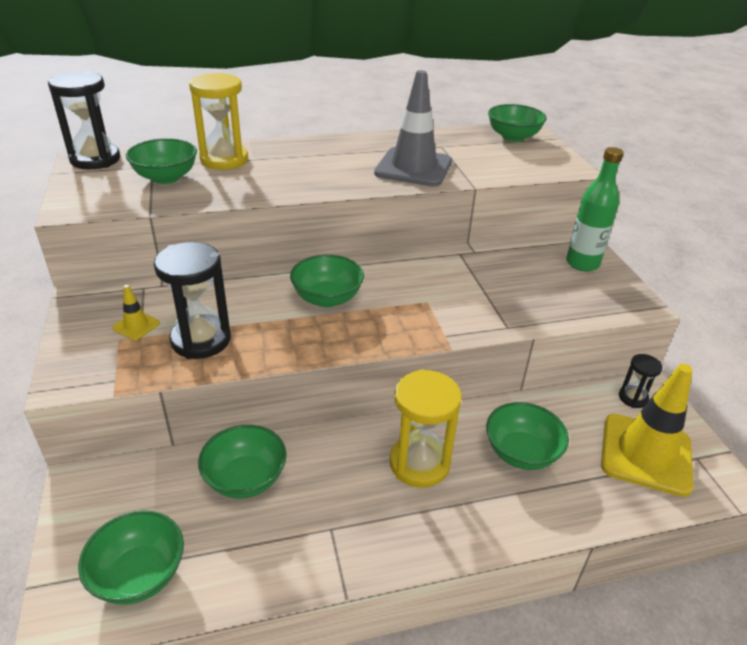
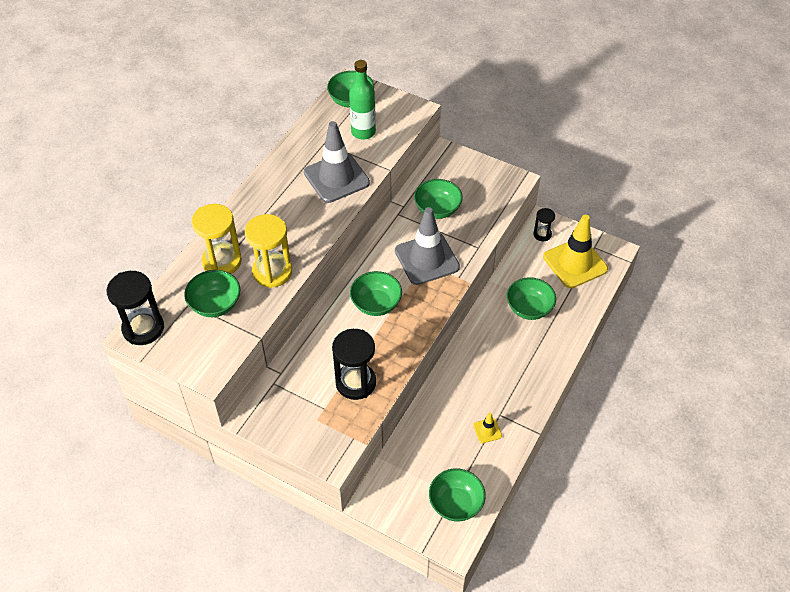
camera: 45 degrees left, 15 degrees up
yellow traffic cone [112,285,160,340] -> yellow traffic cone moved to [473,413,502,443]
green bowl [198,425,287,499] -> green bowl moved to [414,179,463,219]
yellow hourglass [390,369,462,488] -> yellow hourglass moved to [245,214,292,288]
green bottle [566,147,624,271] -> green bottle moved to [349,60,376,140]
none -> grey traffic cone [395,207,460,285]

